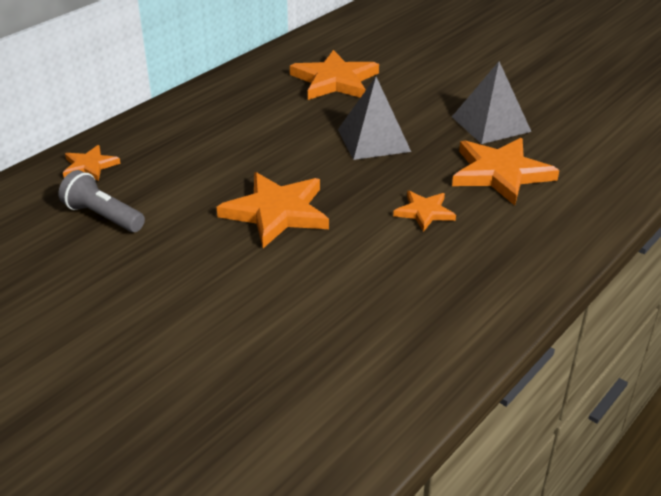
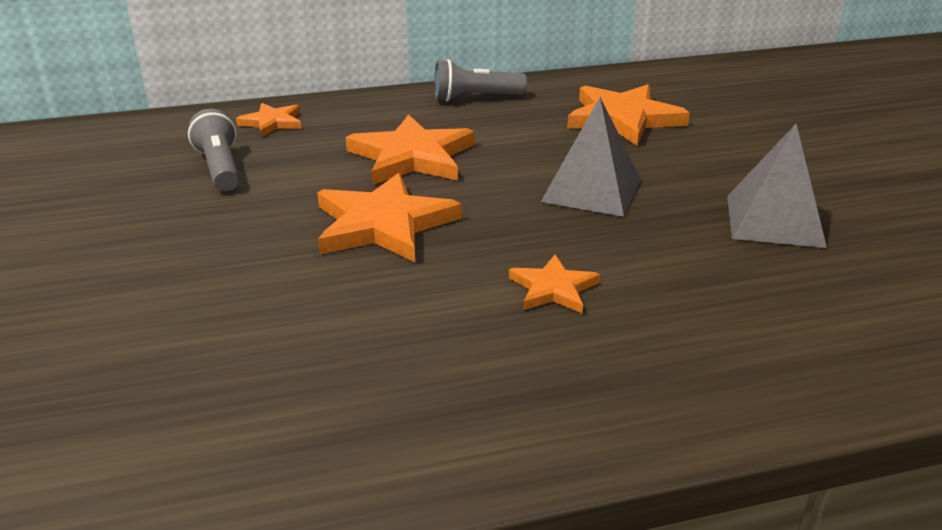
camera: 35 degrees right, 5 degrees down
orange star [452,138,559,205] -> orange star moved to [346,114,475,185]
none -> grey flashlight [434,59,527,101]

